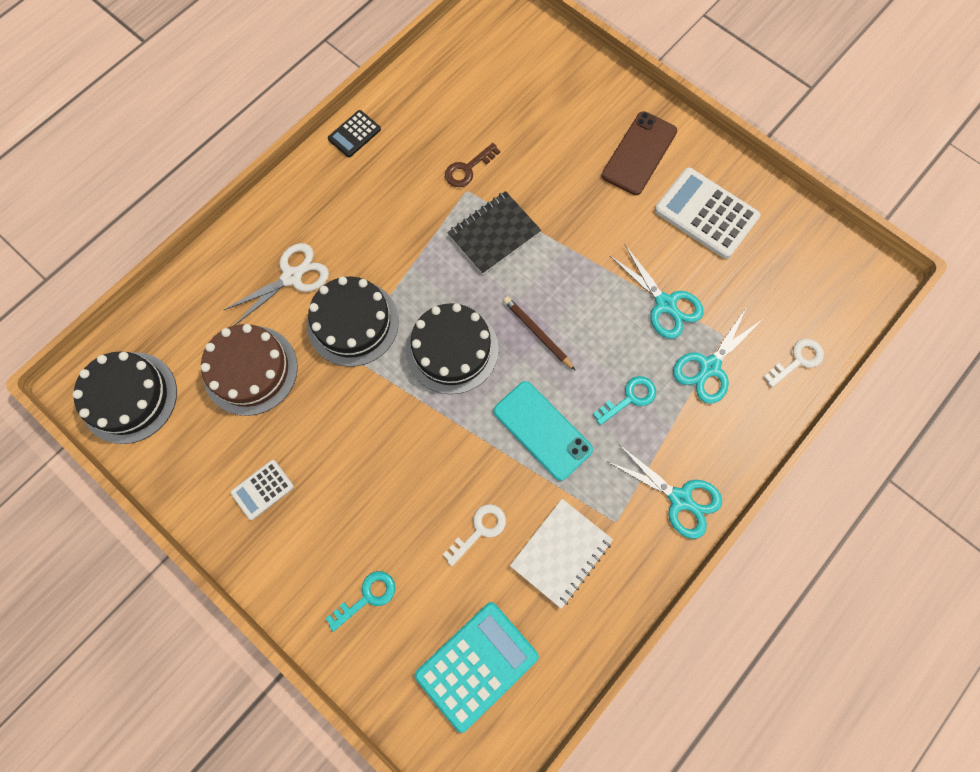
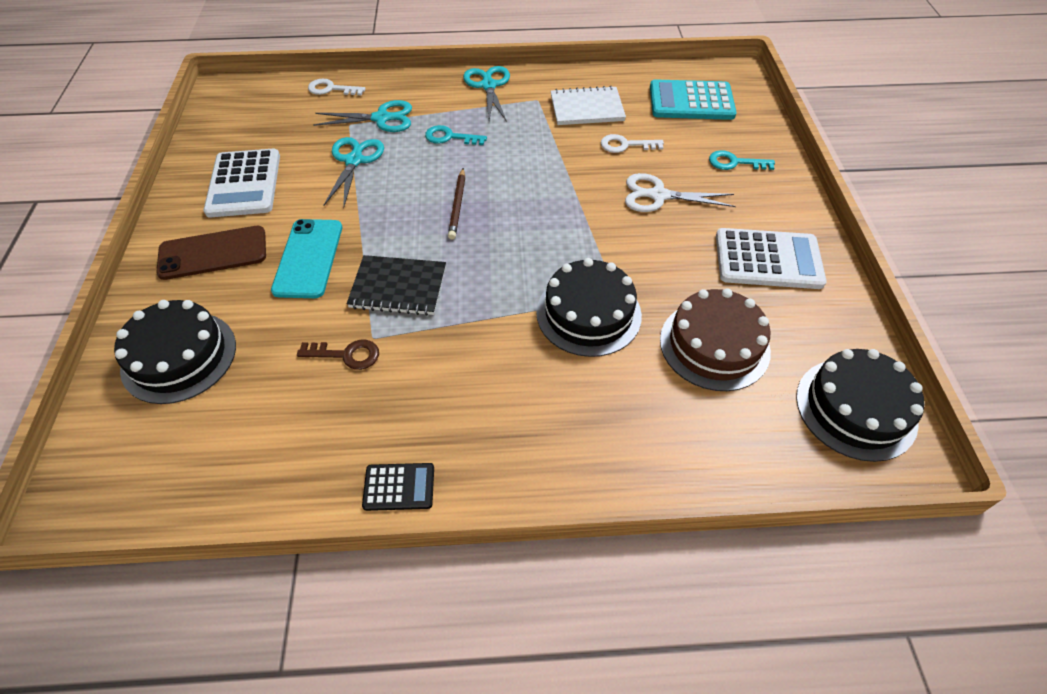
camera: 135 degrees left, 20 degrees down
white scissors [223,243,329,325] -> white scissors moved to [625,173,736,212]
white calculator [230,460,294,520] -> white calculator [716,228,827,289], size x1.87
black cake [406,303,498,394] -> black cake moved to [114,300,236,404]
turquoise phone [494,381,593,481] -> turquoise phone moved to [271,219,342,298]

